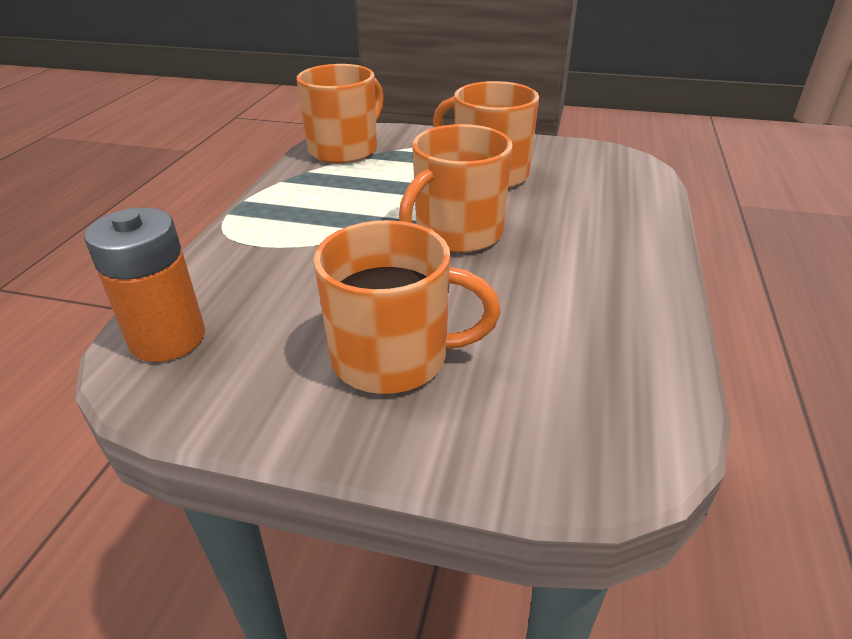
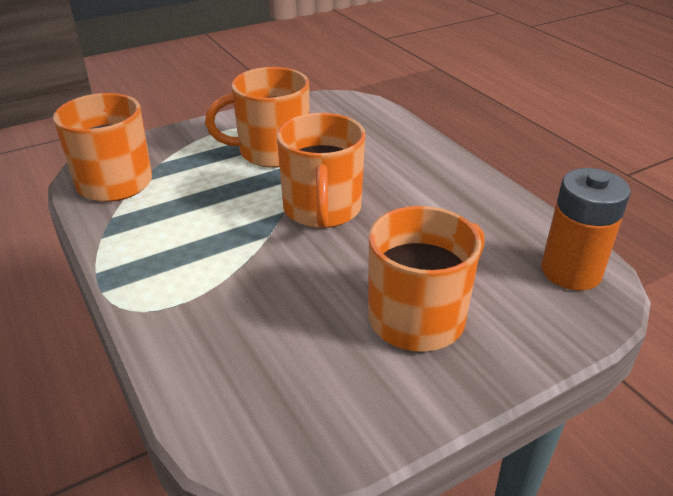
camera: 45 degrees left, 0 degrees up
orange battery [84,207,205,362] -> orange battery moved to [541,168,631,290]

